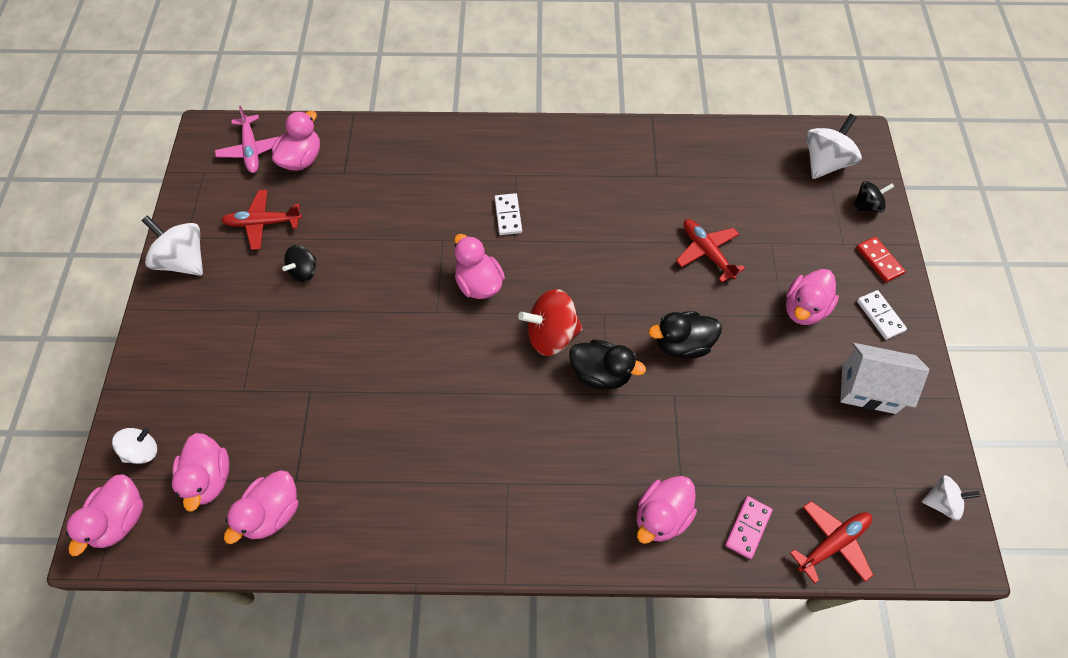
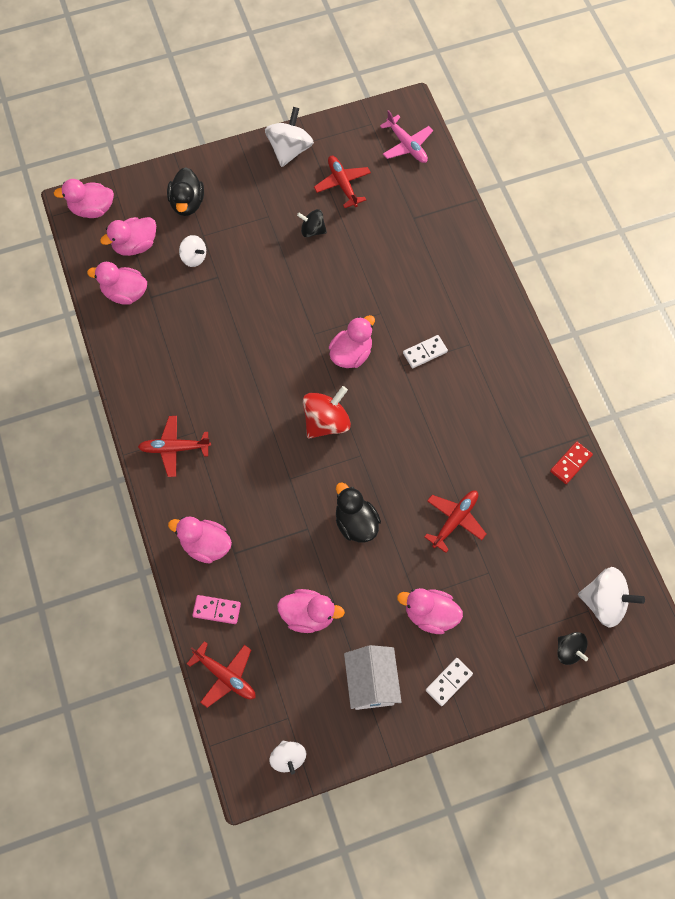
camera: 70 degrees right, 5 degrees up
white spinning top [112,428,157,464] -> white spinning top moved to [179,235,206,267]
pink plane [215,105,278,173] -> pink plane turned 90 degrees counterclockwise [380,110,433,163]
pink duck [272,111,320,171] -> pink duck moved to [277,589,345,633]
red spinning top [518,289,583,356] -> red spinning top turned 75 degrees clockwise [303,386,351,439]
black duck [569,340,646,390] -> black duck moved to [167,167,204,216]
red domino [856,236,906,283] -> red domino moved to [550,442,593,484]
none -> red plane [138,416,211,477]

